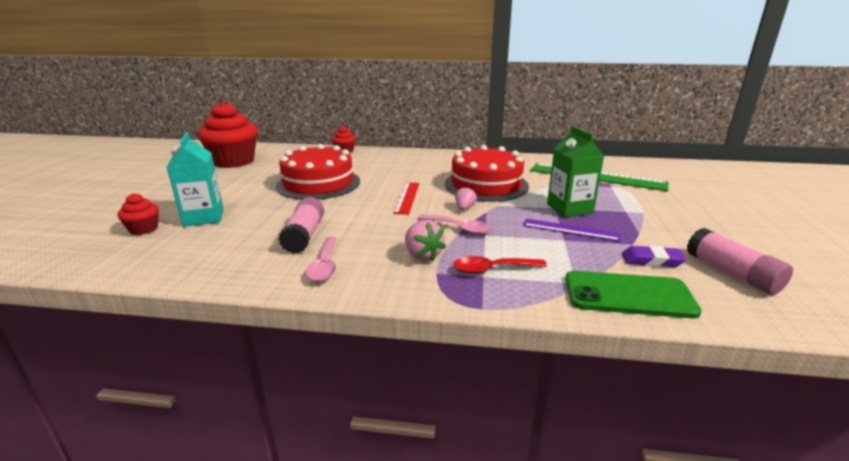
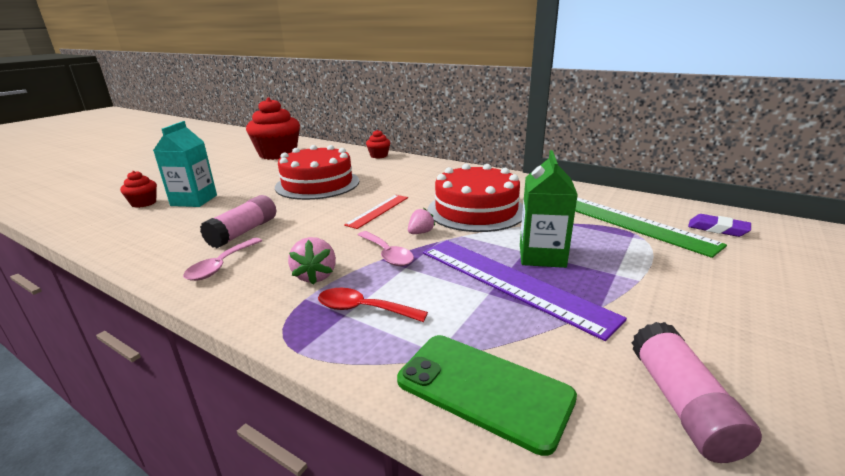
camera: 25 degrees right, 0 degrees up
purple ruler [523,218,621,242] -> purple ruler [423,240,627,341], size x1.79
purple eraser [622,246,687,267] -> purple eraser moved to [688,214,751,237]

